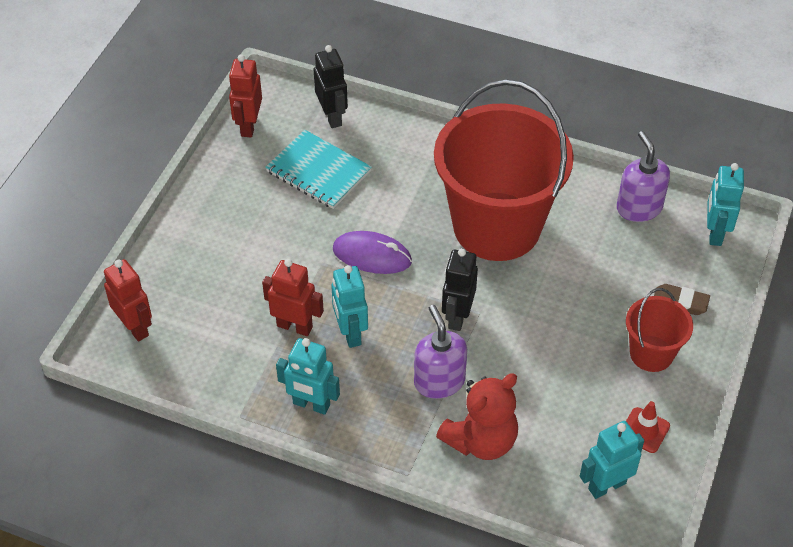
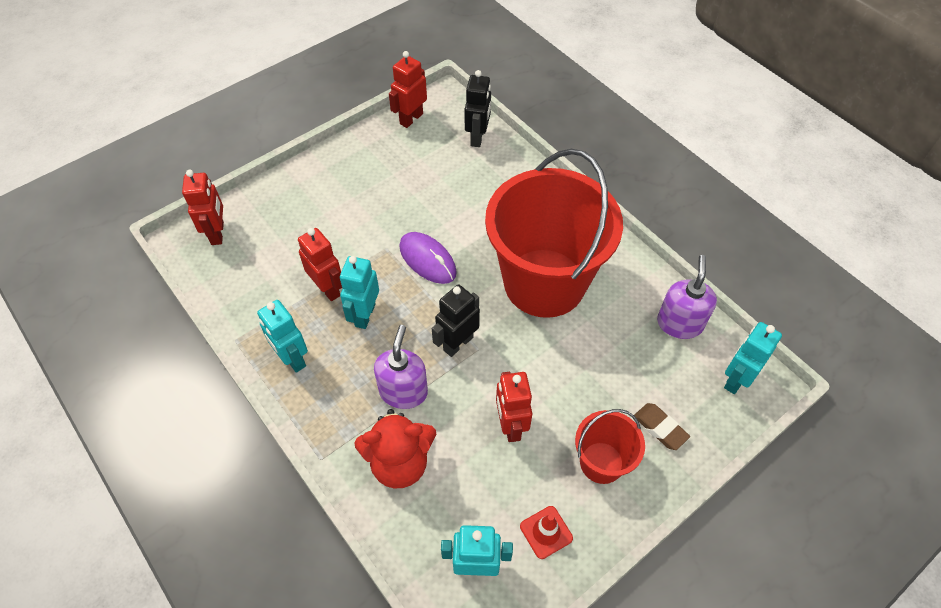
camera: 30 degrees right, 5 degrees up
turquoise notebook [265,130,372,209] -> none
none -> red robot [496,372,532,442]

